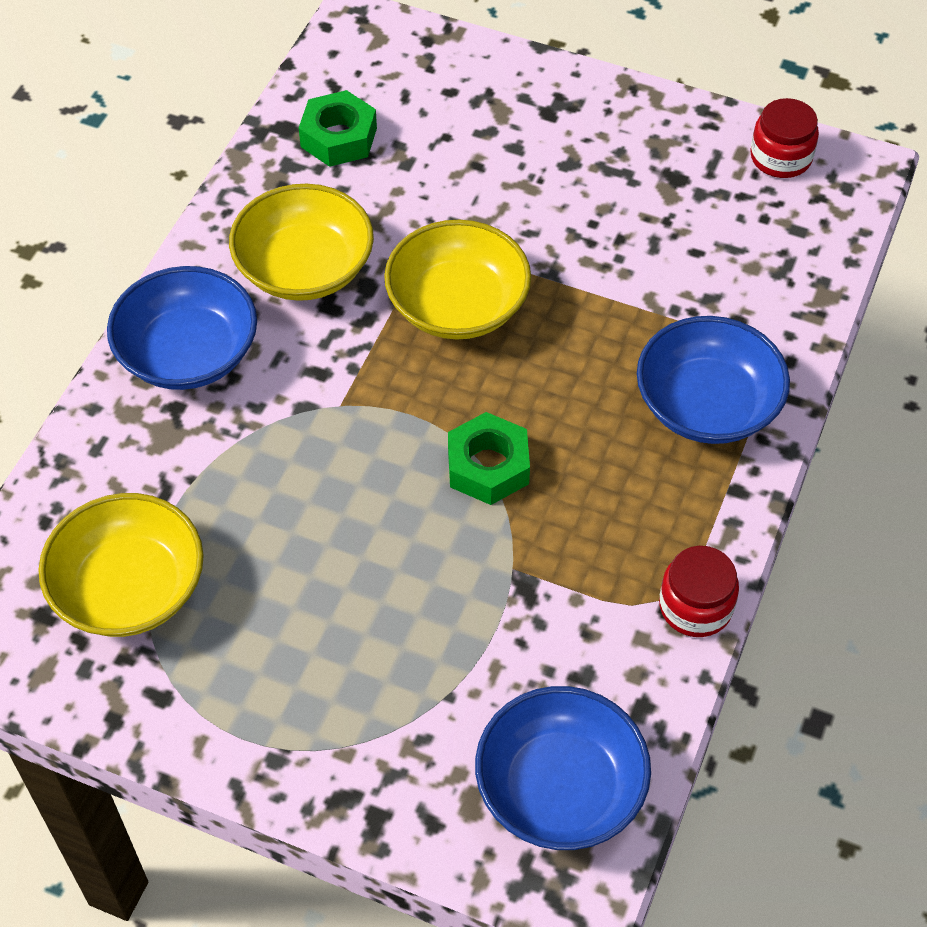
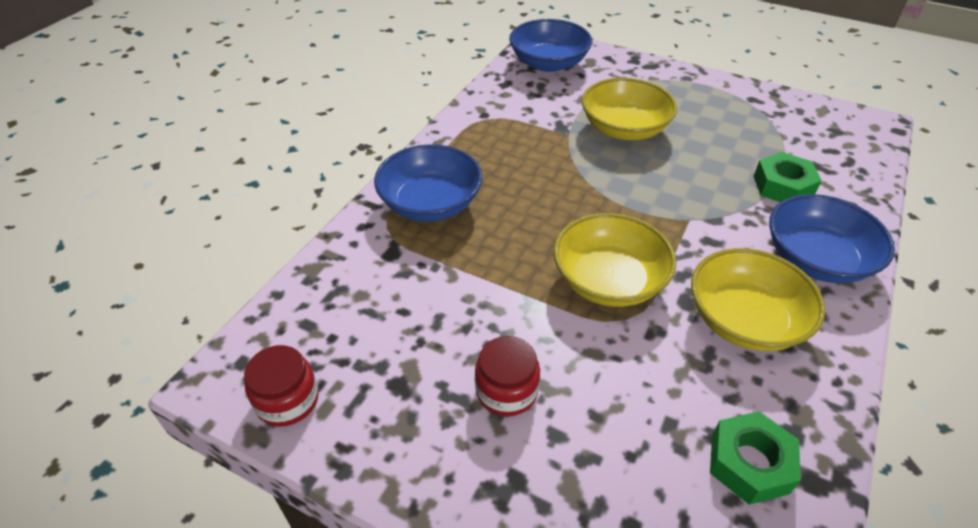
camera: 175 degrees left, 10 degrees down
yellow bowl [38,493,204,637] -> yellow bowl moved to [582,78,677,140]
green nut [448,412,530,505] -> green nut moved to [754,152,822,202]
red jar [659,546,739,637] -> red jar moved to [475,336,540,416]

